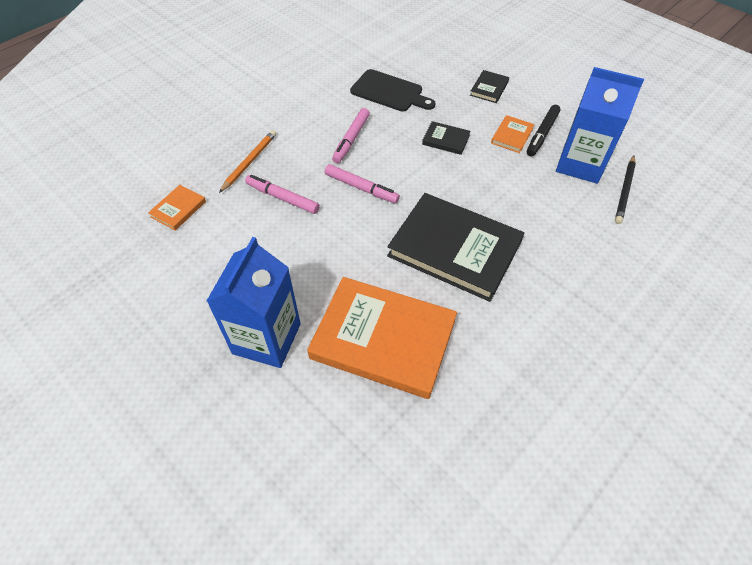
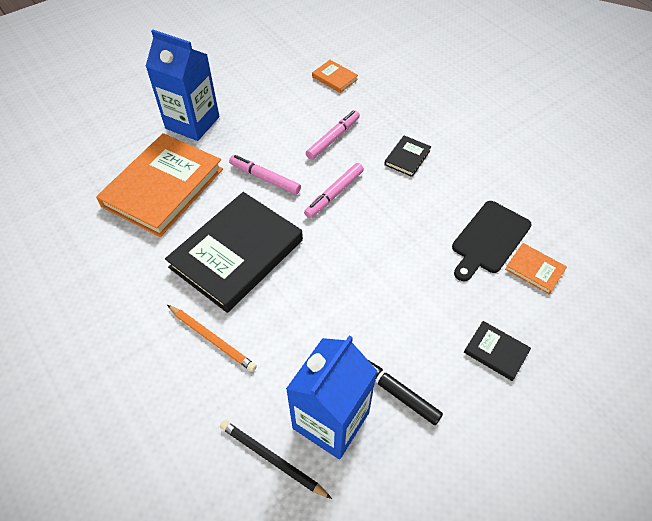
camera: 100 degrees right, 0 degrees up
orange pencil [219,130,276,193] -> orange pencil moved to [167,305,257,372]
pink marker [332,108,370,163] -> pink marker moved to [229,155,301,195]
black book [422,121,471,155] -> black book moved to [384,136,431,177]
orange book [491,115,534,153] -> orange book moved to [505,243,567,295]

